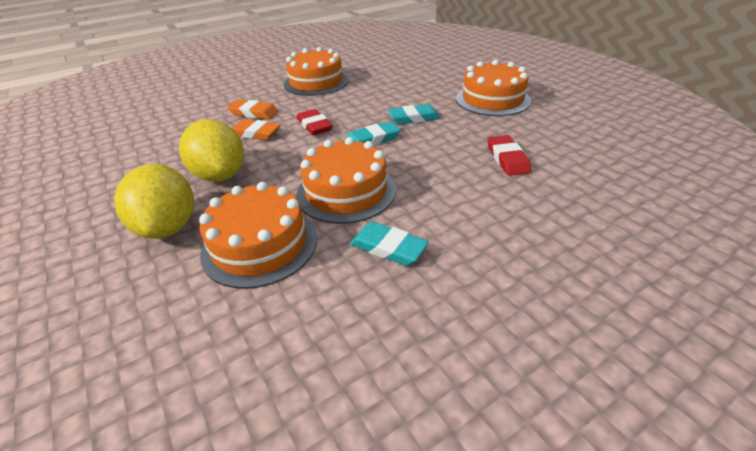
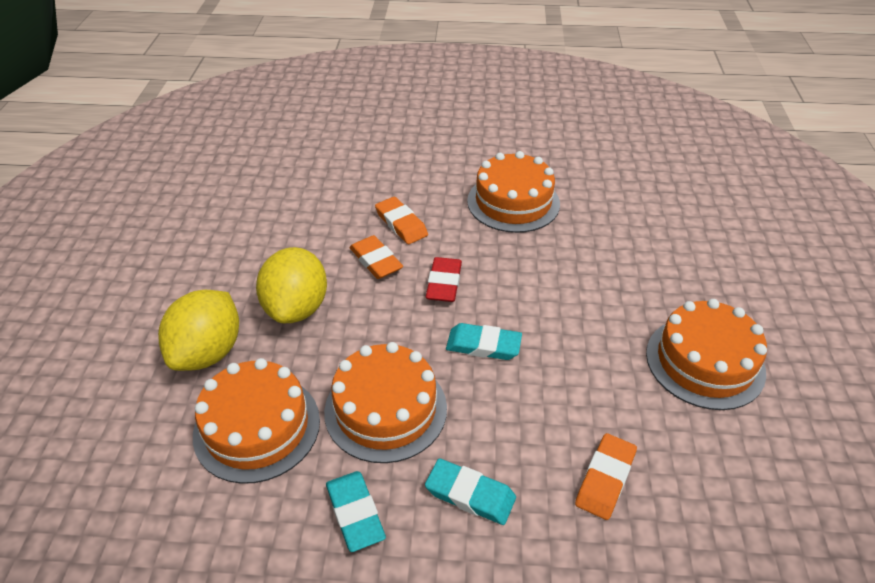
camera: 35 degrees right, 5 degrees up
turquoise eraser [388,104,440,124] -> turquoise eraser moved to [425,458,516,525]
red eraser [487,135,531,176] -> orange eraser [575,433,637,520]

